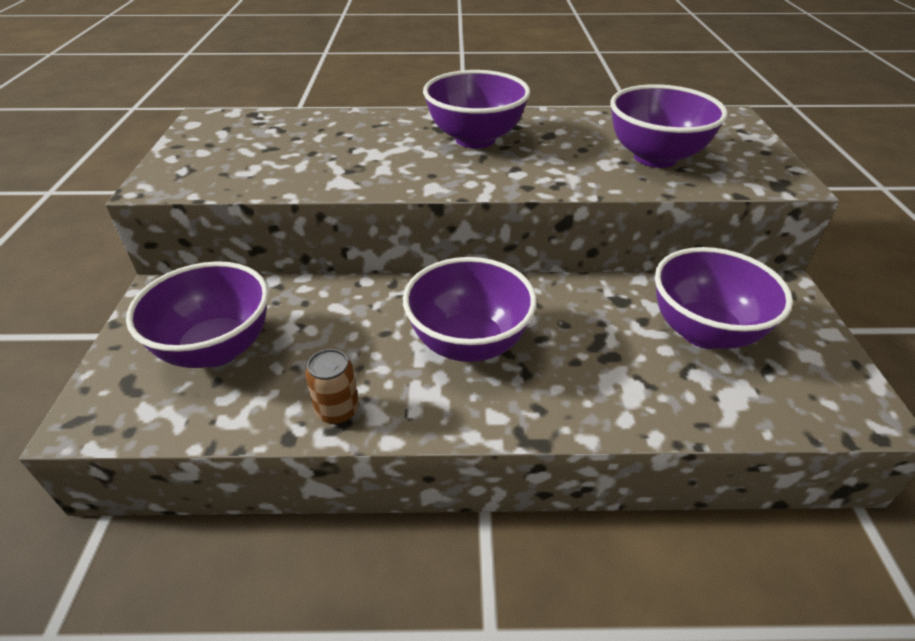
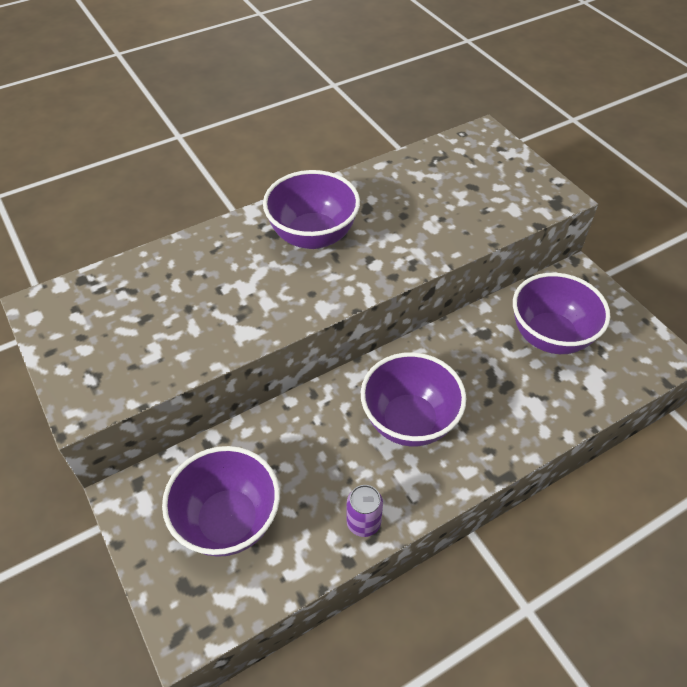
camera: 30 degrees left, 10 degrees up
brown can [305,349,359,425] -> purple can [346,485,383,537]
purple bowl [610,84,728,168] -> none

